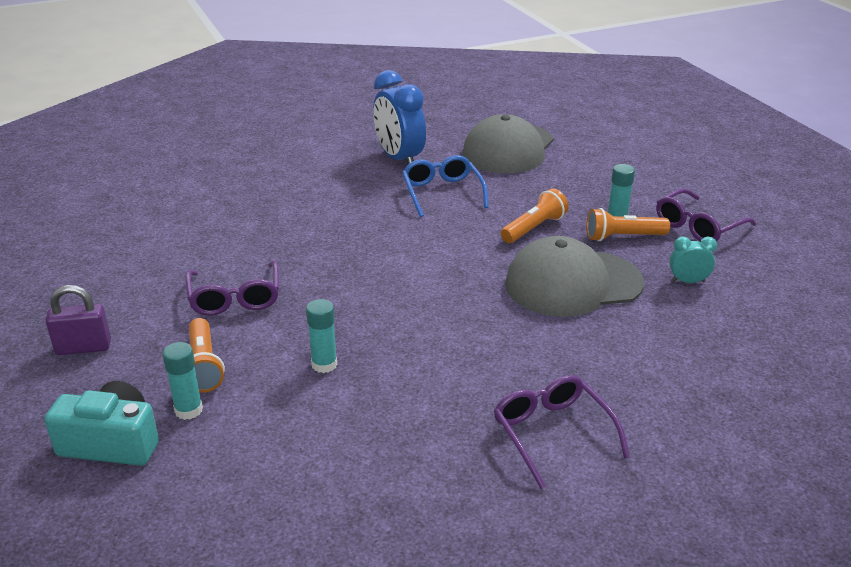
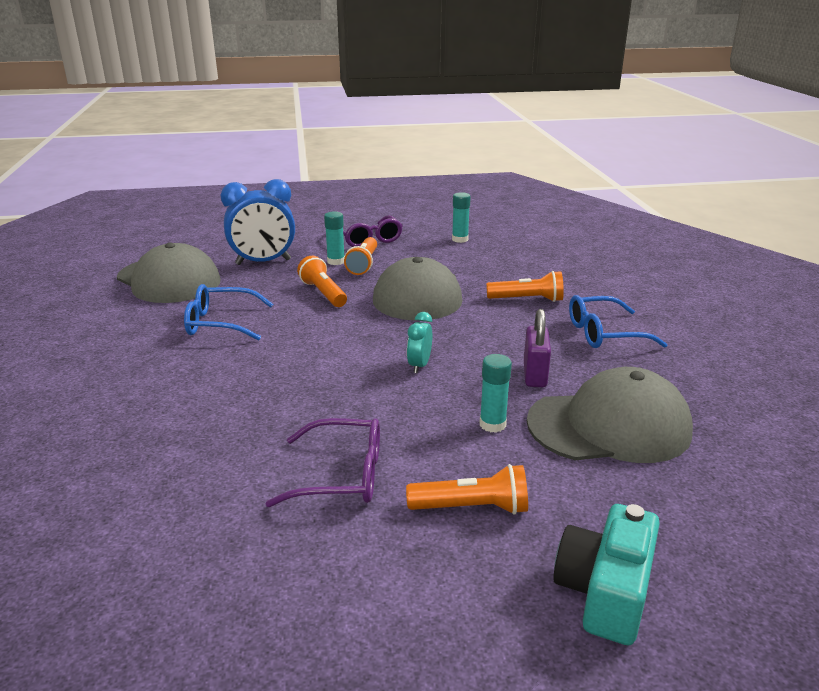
camera: 75 degrees left, 5 degrees down
purple padlock [45,285,111,355] -> purple padlock moved to [524,309,551,387]
turquoise glue stick [162,342,203,420] -> turquoise glue stick moved to [452,192,471,243]
blue clock [373,70,426,164] -> blue clock moved to [221,179,295,265]
purple glasses [494,375,630,489] -> blue glasses [569,295,668,348]
turquoise clock [669,236,717,283] -> turquoise clock moved to [407,312,432,373]
none -> orange flashlight [486,271,564,302]
none -> grey cap [527,367,693,463]

